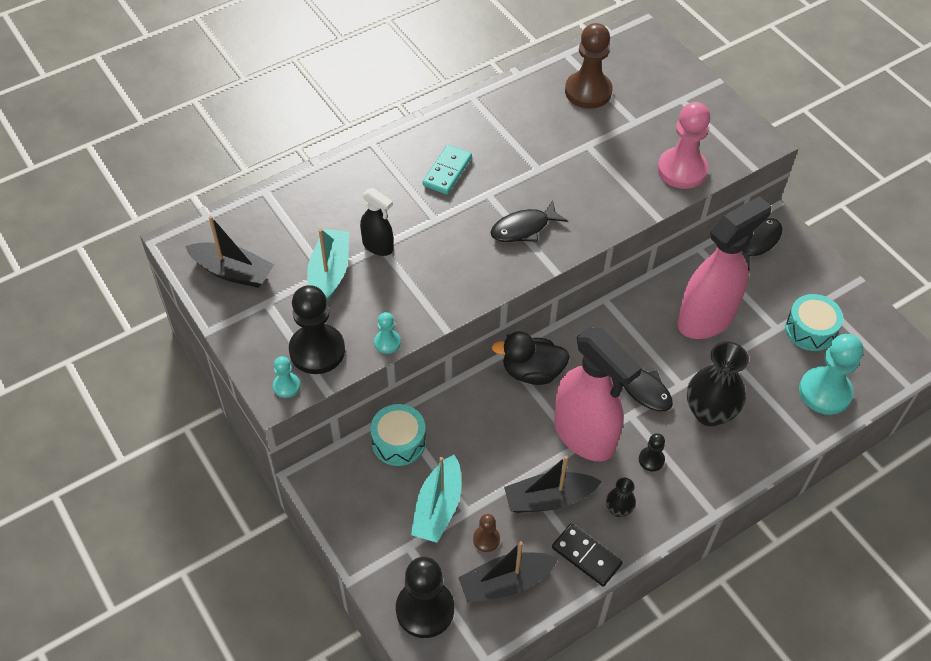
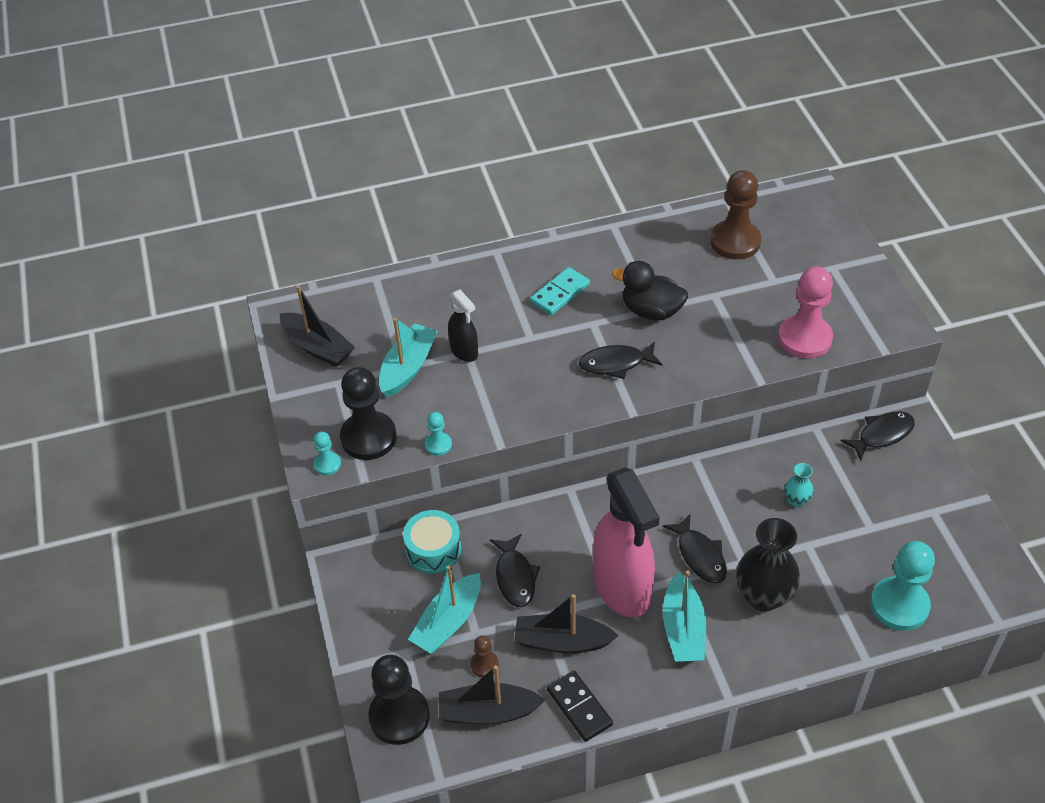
camera: 20 degrees right, 5 degrees down
black duck [492,331,570,385] -> black duck moved to [612,261,688,321]
black vase [606,478,636,517] -> none
black pawn [639,433,665,471] -> turquoise boat [663,571,706,662]
pink spray bottle [678,196,772,339] -> turquoise vase [784,463,814,507]
turquoise drum [785,294,843,351] -> none
none -> black fish [490,534,540,607]

